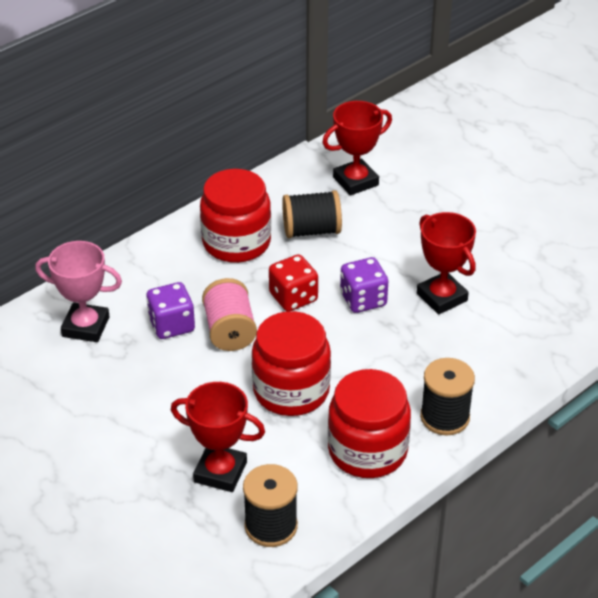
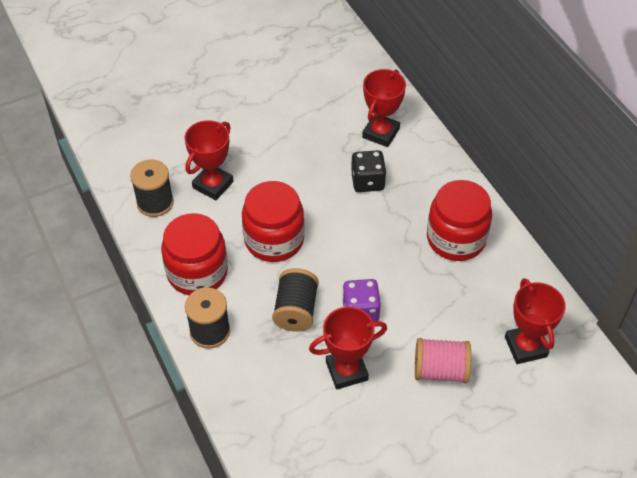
camera: 105 degrees right, 10 degrees up
pink trophy [35,241,122,342] -> red trophy [362,69,406,147]
purple dice [146,282,195,339] -> black dice [351,150,386,192]
pink spool [202,278,257,351] -> pink spool moved to [415,338,471,383]
red dice [269,254,318,311] -> none
black spool [282,190,342,238] -> black spool moved to [272,268,319,332]

